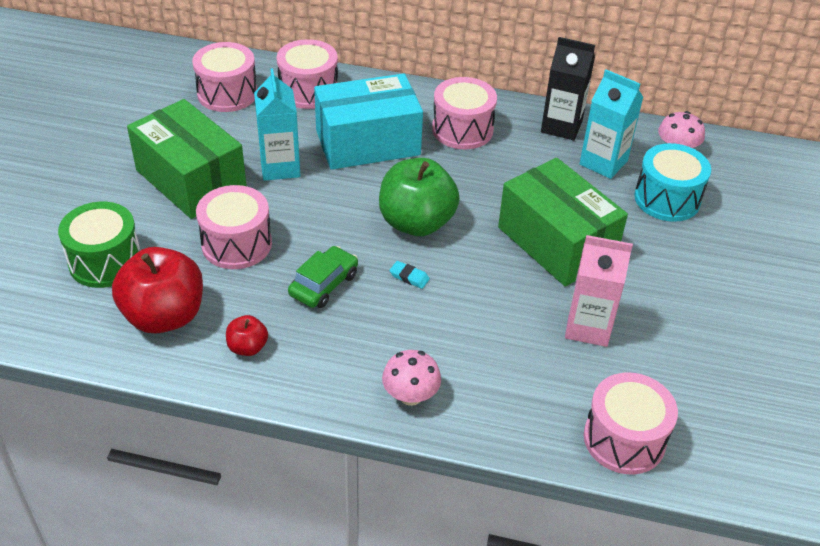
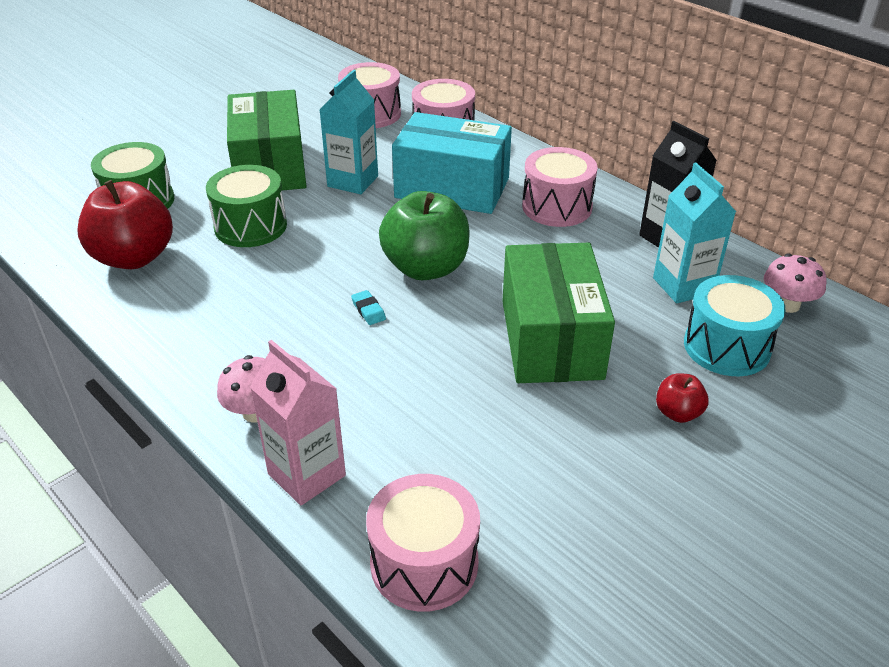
camera: 35 degrees right, 5 degrees down
pink drum [196,185,272,269] -> green drum [206,165,287,247]
red apple [226,315,268,356] -> red apple moved to [656,373,709,423]
green car [288,246,358,308] -> none
pink carton [565,235,633,347] -> pink carton moved to [250,340,346,505]

